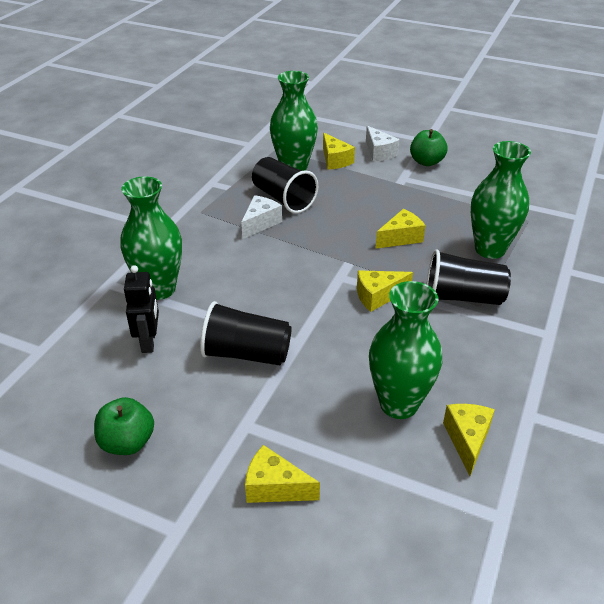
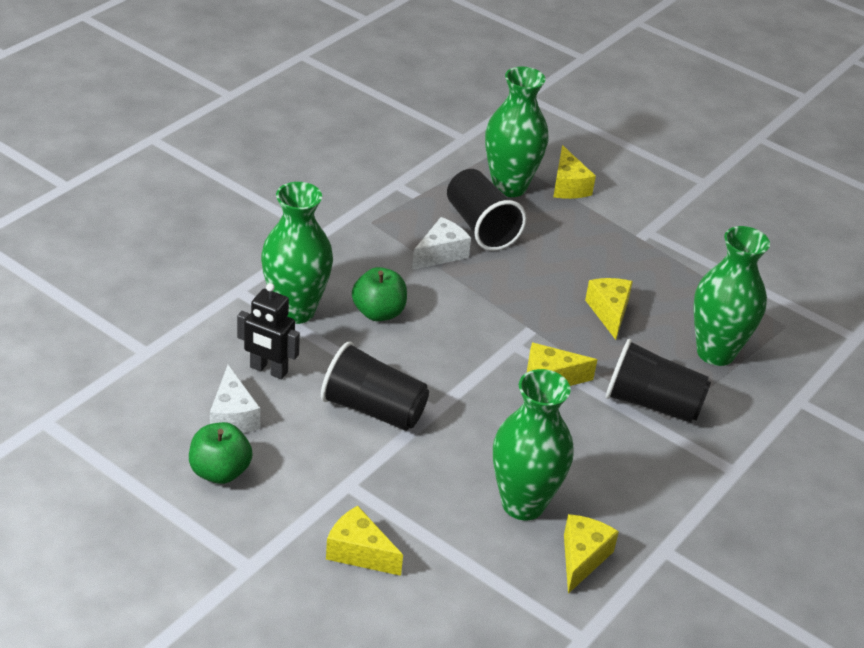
camera: 10 degrees right, 0 degrees up
black robot [124,265,159,353] -> black robot turned 105 degrees clockwise [237,283,300,379]
white cheese [366,126,400,162] -> white cheese moved to [210,365,260,433]
yellow cheese [375,209,426,249] -> yellow cheese turned 75 degrees counterclockwise [585,278,633,340]
green apple [410,129,448,166] -> green apple moved to [352,267,407,321]

